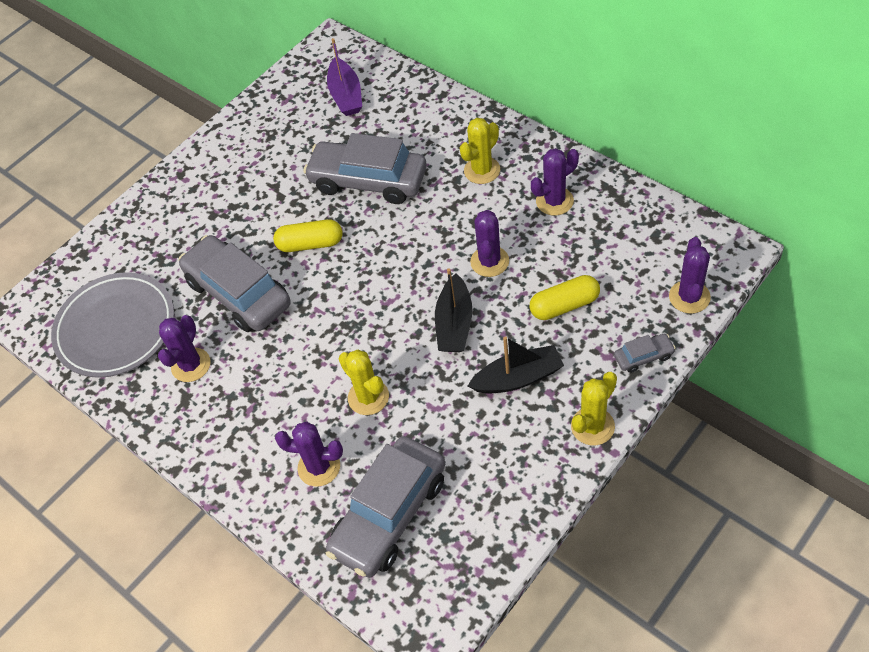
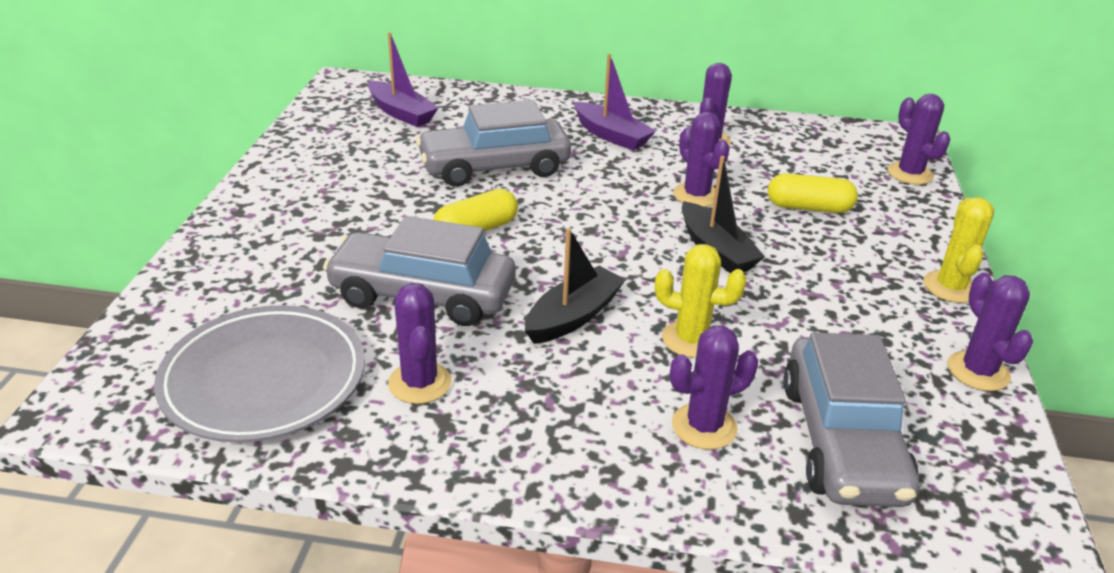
camera: 40 degrees left, 20 degrees down
yellow cactus [460,118,500,184] -> purple boat [574,54,656,150]
black boat [468,336,564,394] -> black boat moved to [525,228,626,344]
yellow capsule [530,275,600,320] -> yellow capsule turned 60 degrees clockwise [768,173,858,213]
grey car [614,334,676,373] -> none
none -> purple cactus [947,273,1033,391]

